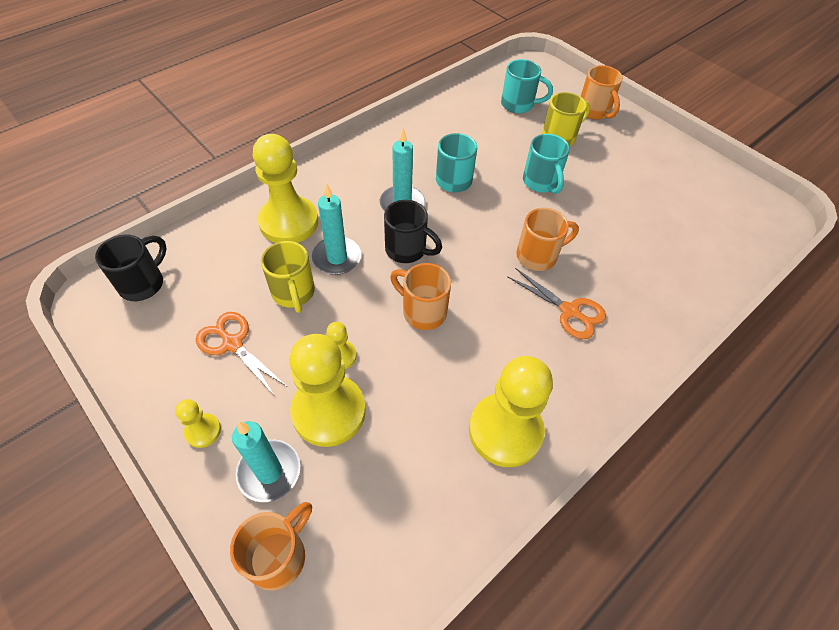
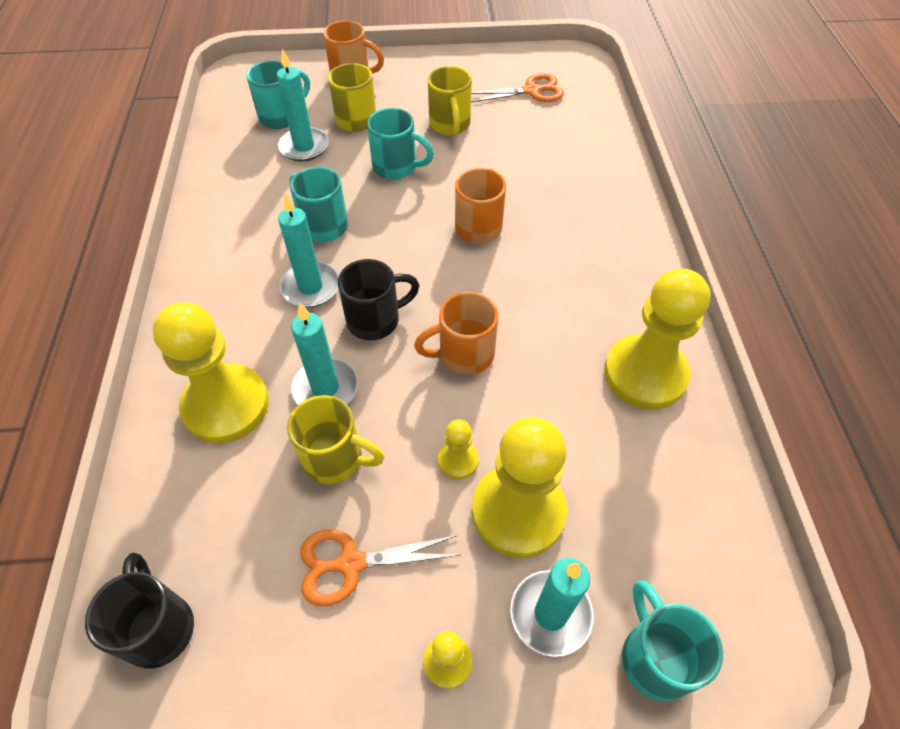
camera: 50 degrees left, 0 degrees up
orange mug [230,502,312,591] -> turquoise mug [622,580,723,701]
orange scissors [507,268,606,339] -> orange scissors moved to [471,73,564,103]
none -> turquoise candle [277,49,329,161]
none -> yellow mug [428,66,472,135]

